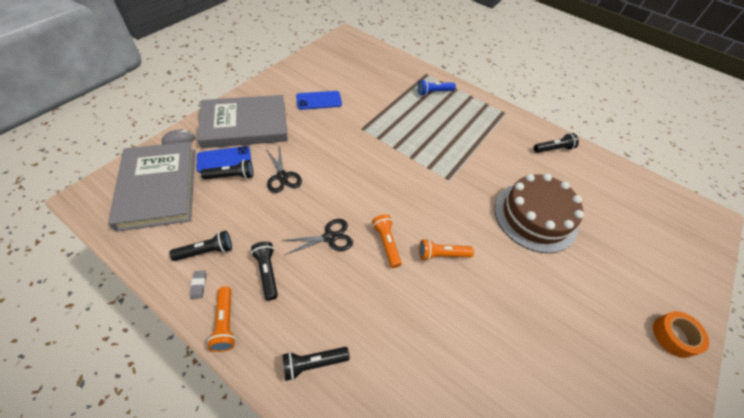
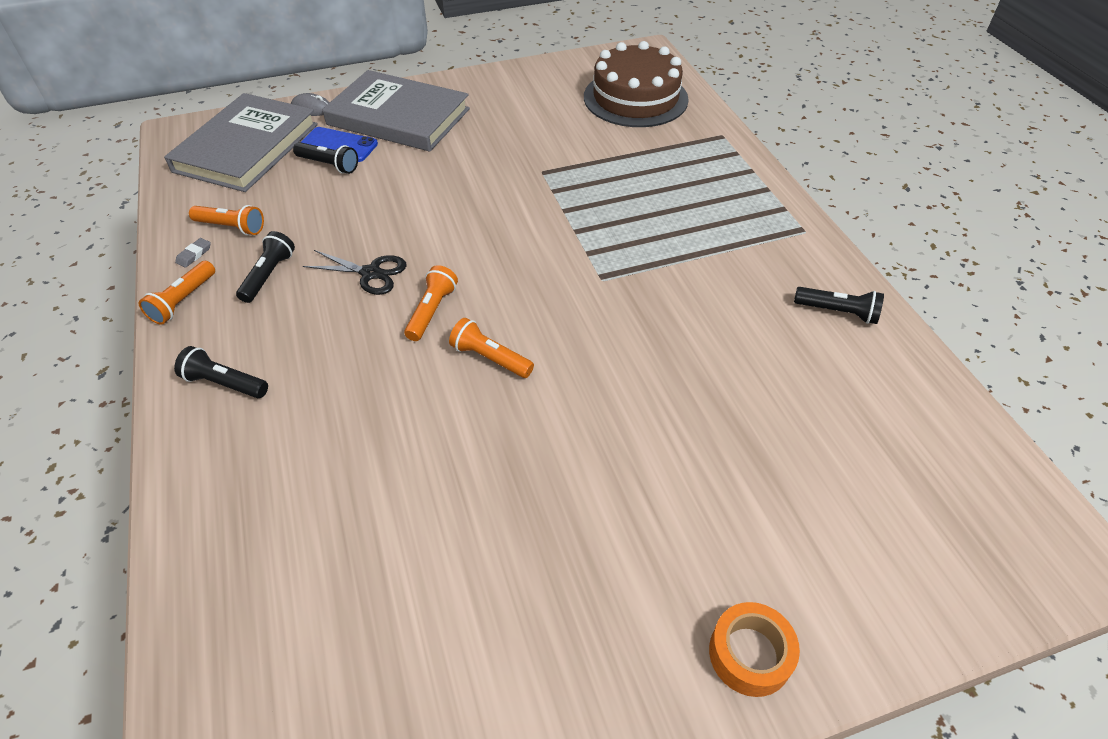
camera: 40 degrees right, 5 degrees down
black flashlight [169,231,232,261] -> orange flashlight [189,205,264,235]
black scissors [266,147,302,193] -> none
blue phone [296,91,342,110] -> none
blue flashlight [418,79,456,96] -> none
brown cake [495,174,584,253] -> brown cake moved to [584,41,689,127]

